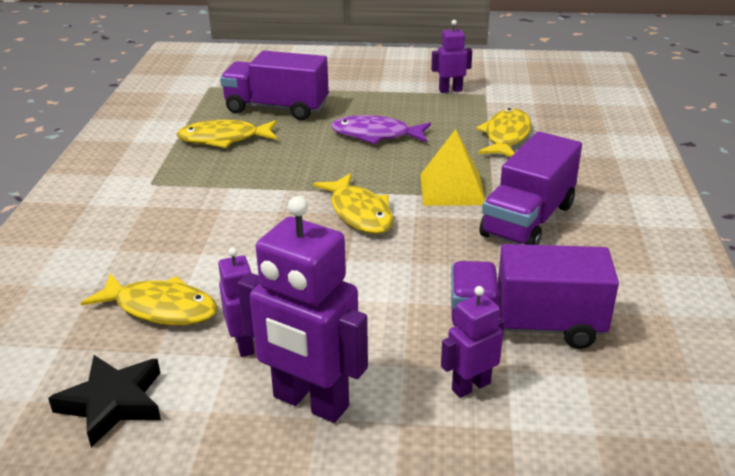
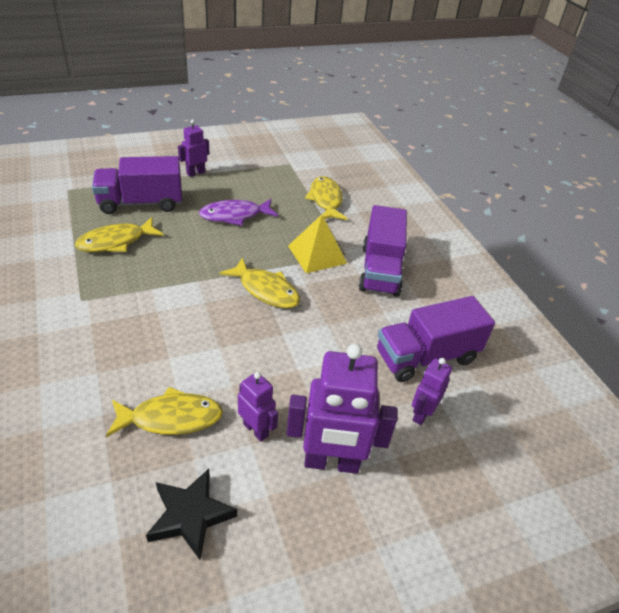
camera: 30 degrees left, 10 degrees up
purple robot [431,20,472,93] -> purple robot moved to [178,119,210,177]

